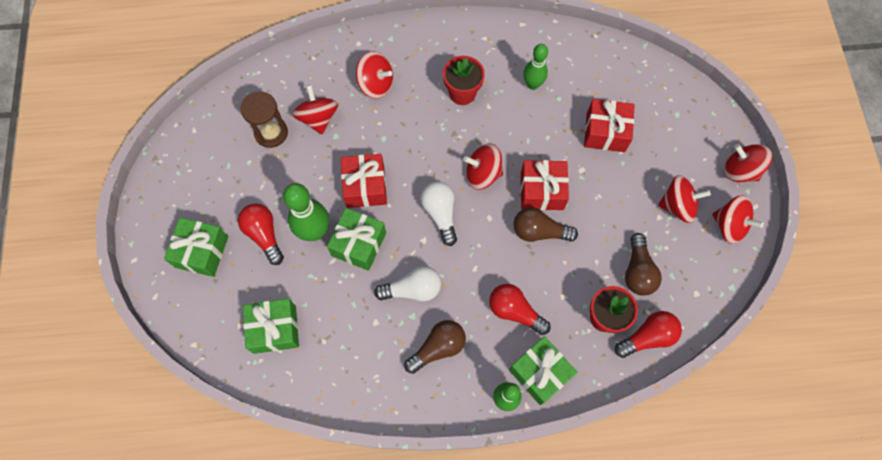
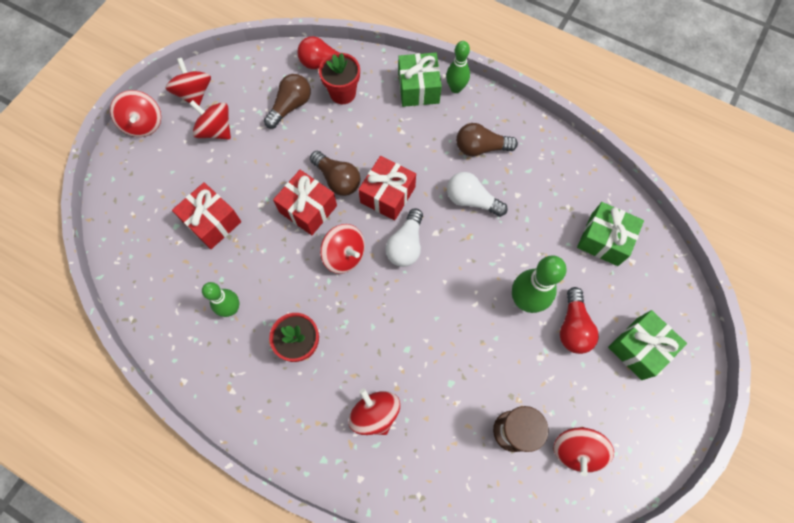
camera: 145 degrees left, 0 degrees up
red spinning top [292,85,338,134] -> red spinning top moved to [554,427,614,476]
green gift [327,208,386,271] -> none
red gift [341,154,387,208] -> red gift moved to [358,156,416,221]
red light bulb [489,284,550,335] -> none

